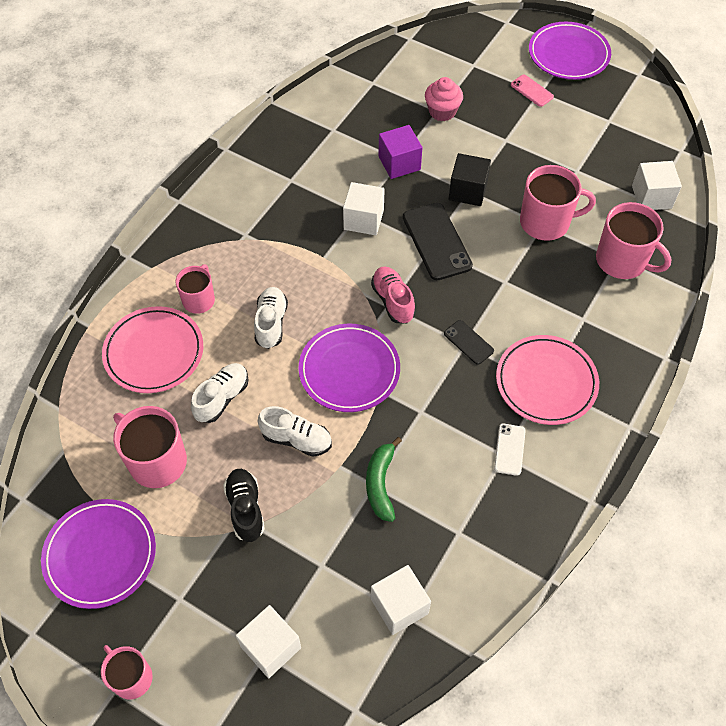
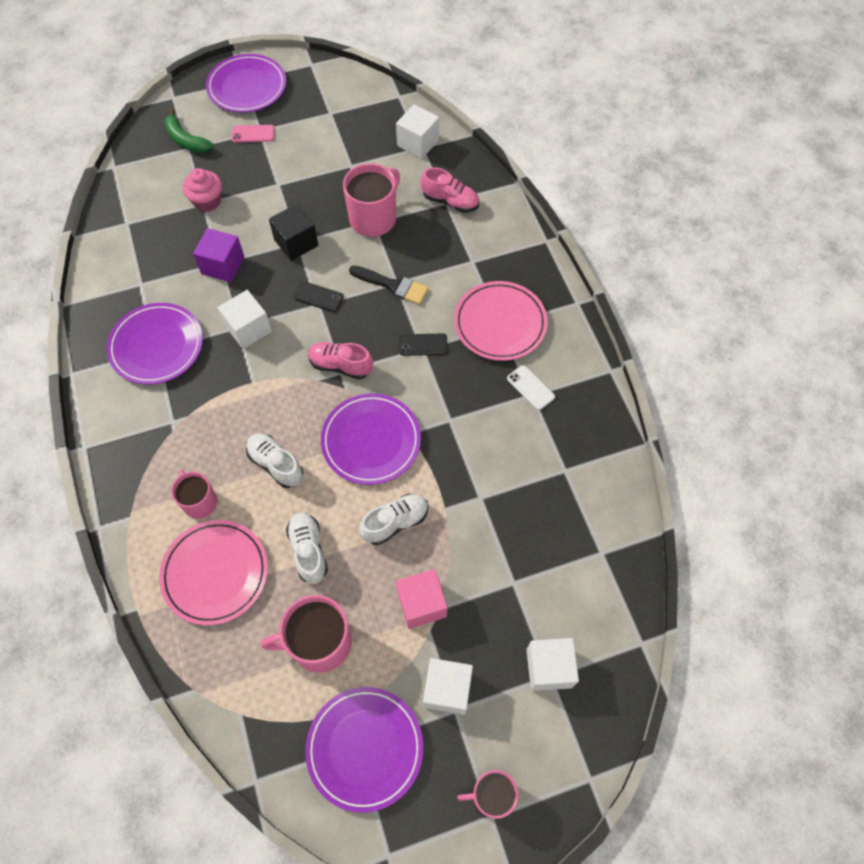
camera: 50 degrees left, 5 degrees up
black shoe [223,469,265,542] -> pink cube [396,569,447,629]
green banana [366,437,402,522] -> green banana moved to [164,108,214,153]
white cube [371,565,431,635] -> white cube moved to [423,658,473,715]
black phone [403,203,473,280] -> black phone [294,282,344,312], size x0.53
pink mug [596,202,672,279] -> pink shoe [421,167,479,213]
none -> purple plate [107,303,203,385]
none -> black brush [349,265,429,305]

